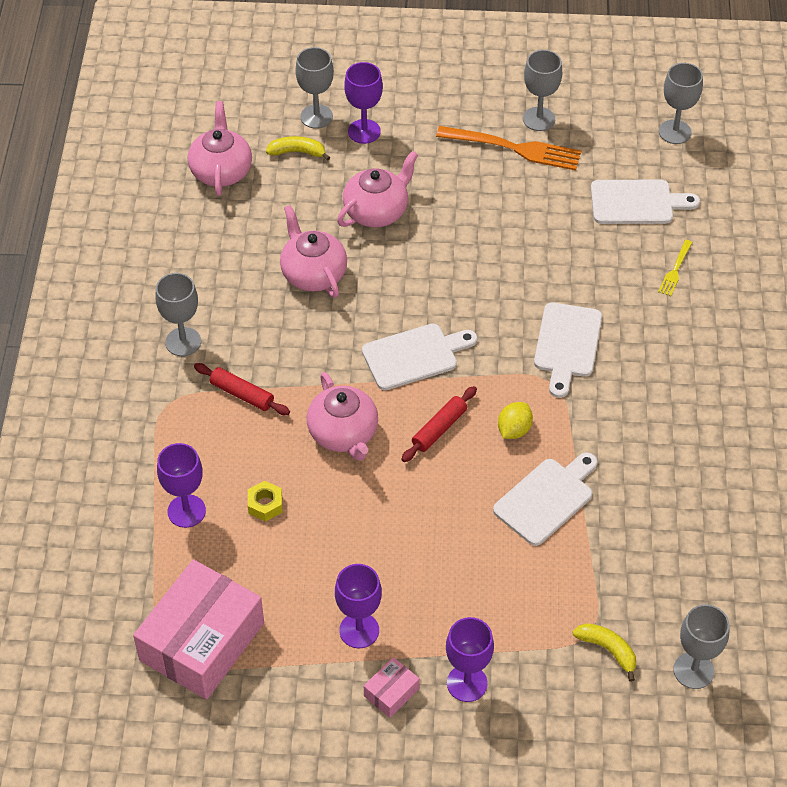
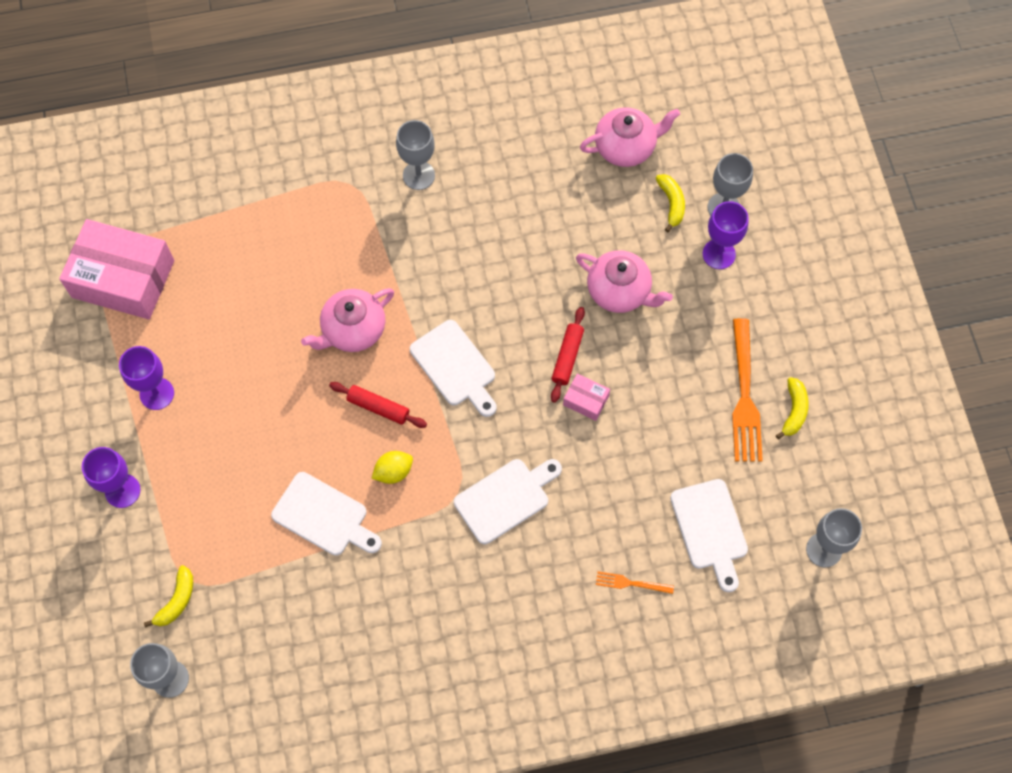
camera: 75 degrees right, 15 degrees up
purple goblet [157,443,206,528] -> none
red rolling pin [194,363,290,415] -> red rolling pin moved to [551,307,585,403]
yellow nut [248,481,282,522] -> none
pink teapot [280,205,347,298] -> none
pink box [364,657,420,718] -> pink box moved to [563,373,610,421]
yellow lemon [498,402,533,439] -> yellow lemon turned 45 degrees counterclockwise [372,451,413,484]
grey goblet [523,50,562,131] -> yellow banana [776,377,809,439]
white cutting board [534,302,602,398] -> white cutting board turned 150 degrees clockwise [454,459,562,544]
yellow fork [658,240,693,296] -> orange fork [596,571,674,594]

